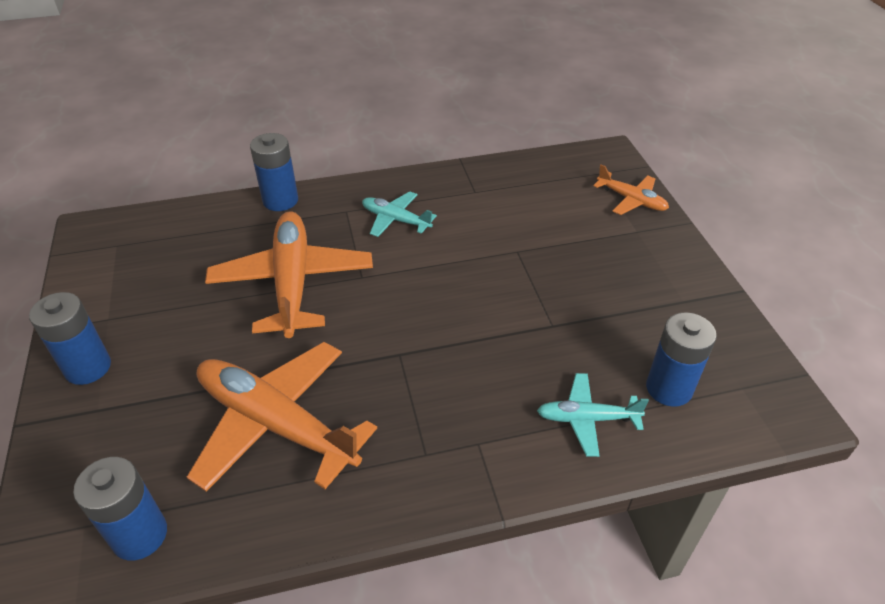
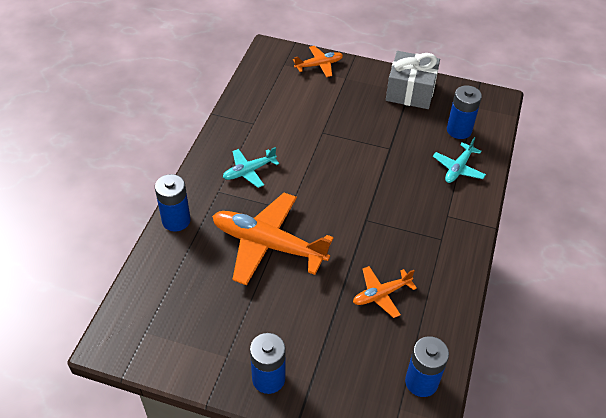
camera: 60 degrees left, 5 degrees up
orange plane [187,342,377,492] -> orange plane [353,266,417,318], size x0.51
none -> grey gift [386,51,440,109]

